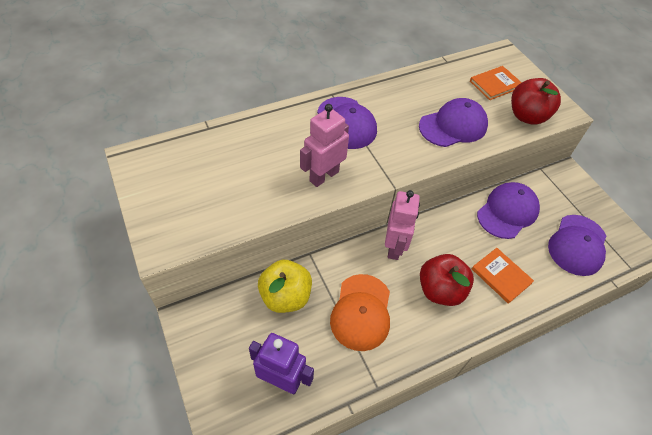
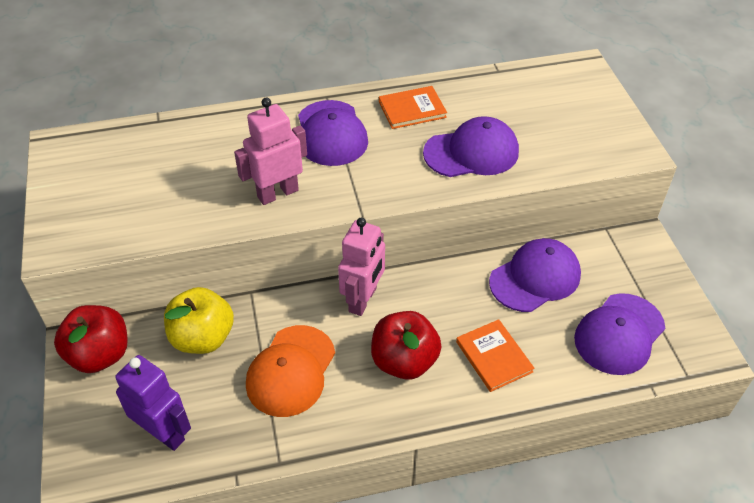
camera: 15 degrees right, 5 degrees down
orange book [470,66,522,100] -> orange book moved to [379,86,447,129]
red apple [511,78,561,125] -> red apple moved to [54,305,127,373]

